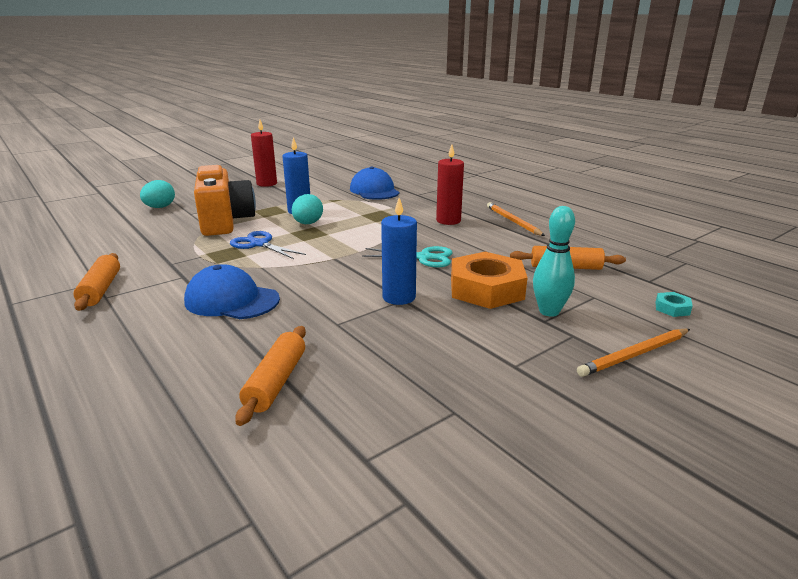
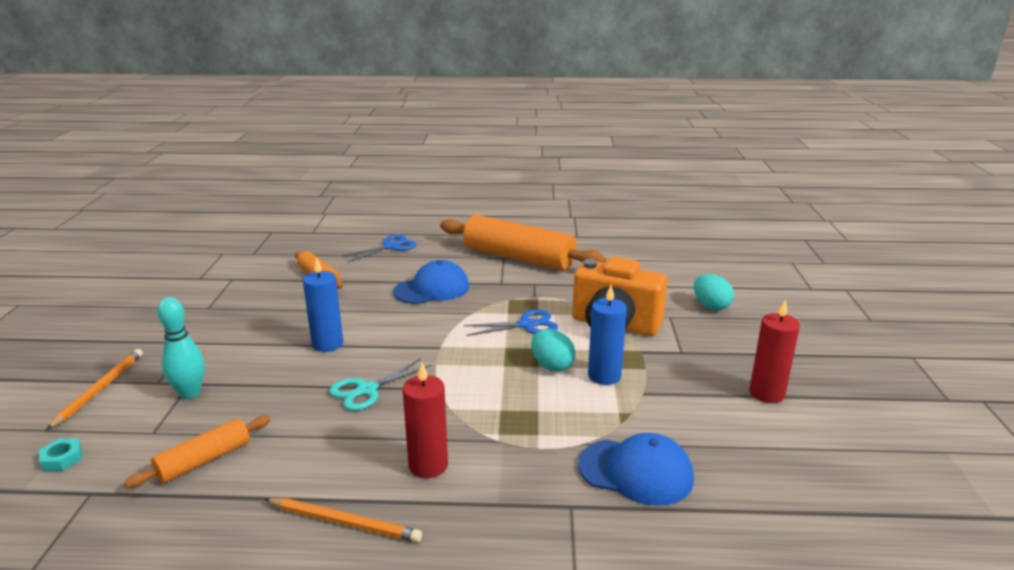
camera: 130 degrees right, 0 degrees up
orange rolling pin [73,253,120,311] -> orange rolling pin [440,215,606,270], size x1.99
orange nut [451,252,528,309] -> none
none -> blue scissors [341,234,417,262]

